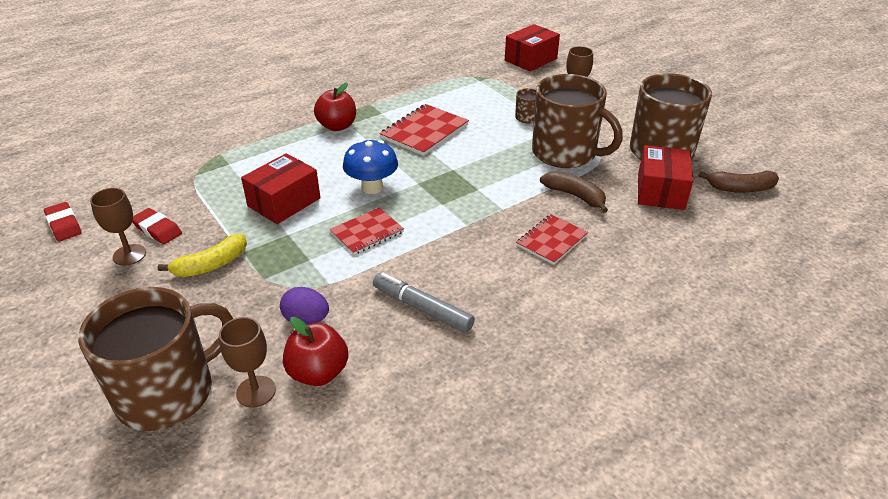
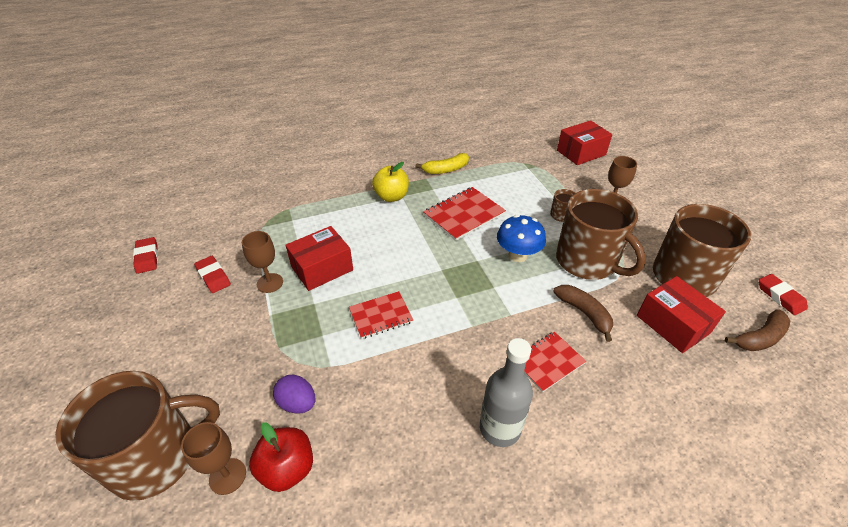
camera: 15 degrees right, 5 degrees up
brown goblet [90,188,146,266] -> brown goblet moved to [242,231,283,293]
yellow banana [157,234,247,277] -> yellow banana moved to [415,153,469,174]
red apple [314,83,356,131] -> yellow apple [372,162,409,202]
blue mushroom [343,140,398,194] -> blue mushroom moved to [497,215,546,262]
grey marker [373,273,475,333] -> none
red box [638,145,693,210] -> red box turned 60 degrees counterclockwise [637,276,726,353]
brown banana [698,171,779,193] -> brown banana turned 45 degrees counterclockwise [725,309,790,351]
none -> grey bottle [480,338,533,447]
none -> red eraser [759,274,808,315]

